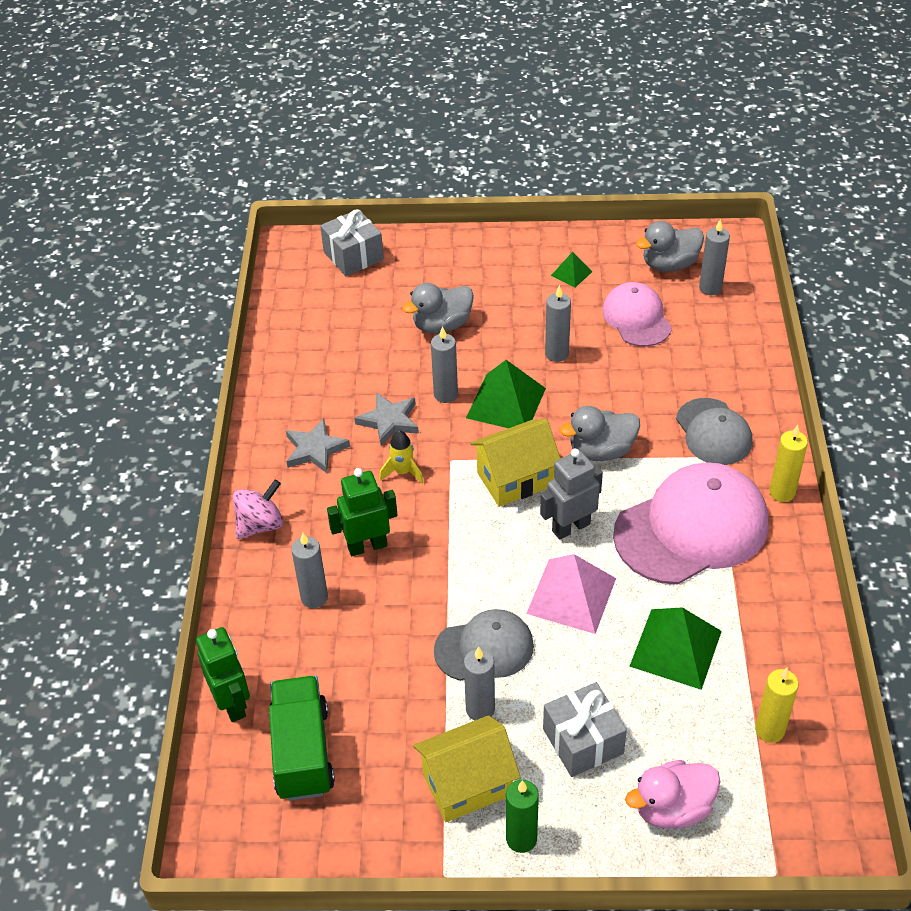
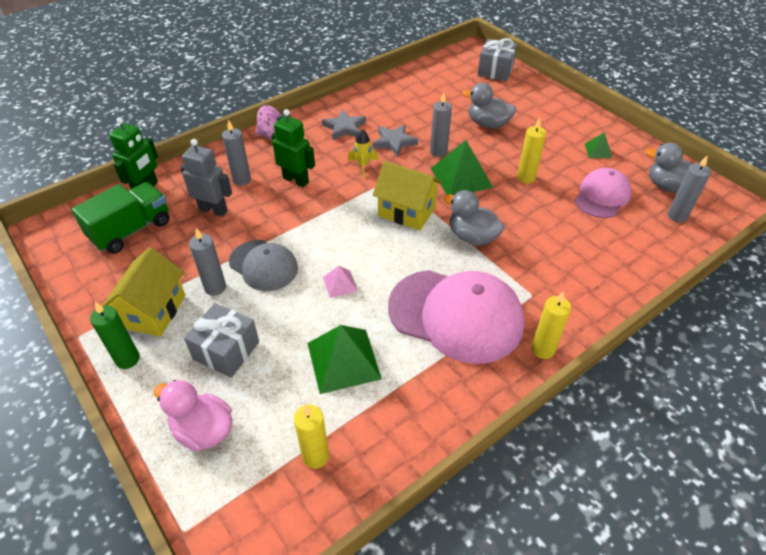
camera: 50 degrees right, 0 degrees up
yellow house [413,715,520,822] -> yellow house turned 75 degrees clockwise [102,247,185,337]
pink pyramid [526,554,616,634] -> pink pyramid [323,266,358,298], size x0.51
grey robot [540,448,603,540] -> grey robot moved to [180,139,232,217]
grey candle [545,285,571,362] -> yellow candle [517,118,546,184]
grey cap [676,398,752,465] -> none

